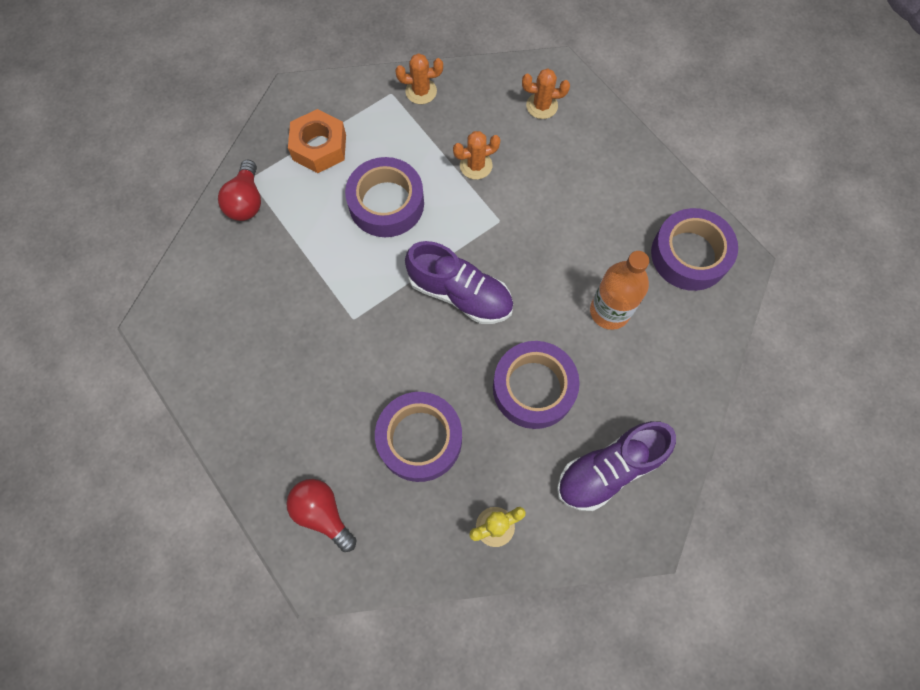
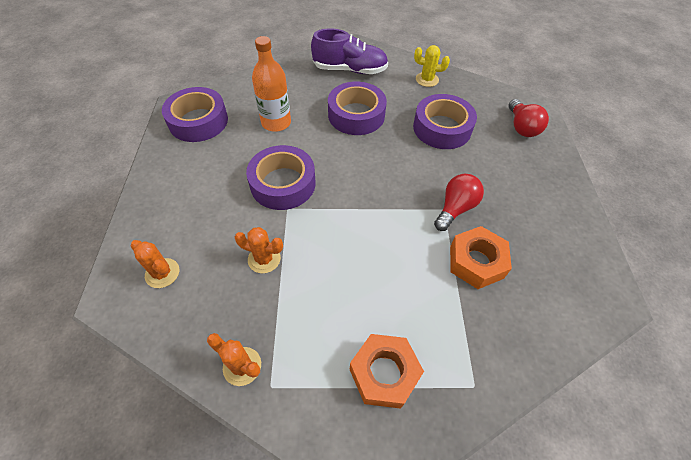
camera: 145 degrees left, 15 degrees down
red light bulb [218,159,261,221] -> red light bulb moved to [434,174,484,231]
purple tape [345,157,424,237] -> purple tape moved to [246,145,316,210]
purple shoe [405,241,513,324] -> none
none -> orange nut [450,226,512,289]

